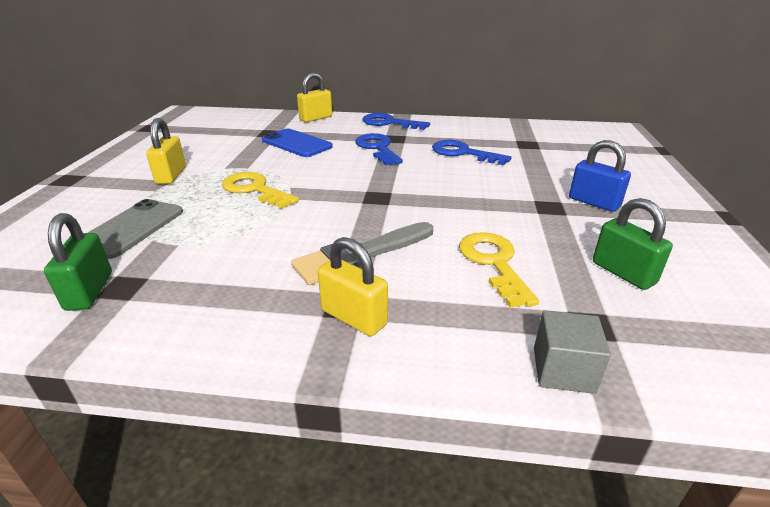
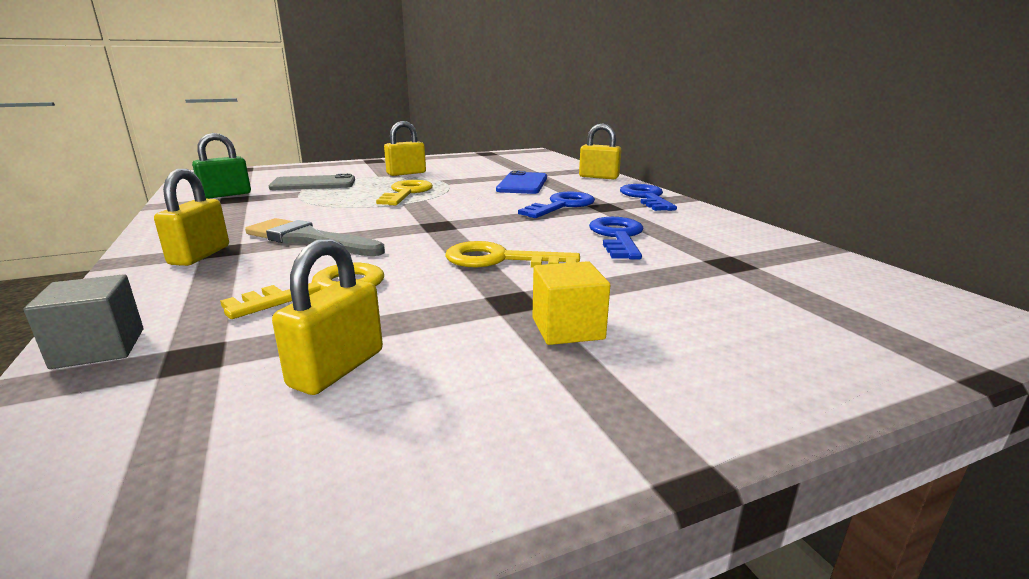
camera: 60 degrees right, 10 degrees down
blue padlock [569,140,631,212] -> yellow cube [533,261,610,345]
green padlock [593,198,673,290] -> yellow padlock [272,239,383,395]
none -> yellow key [445,241,580,268]

